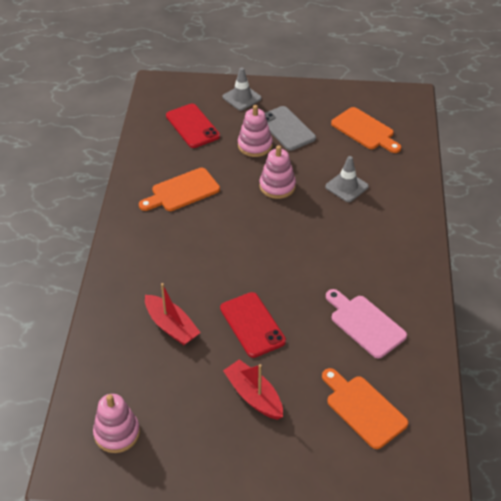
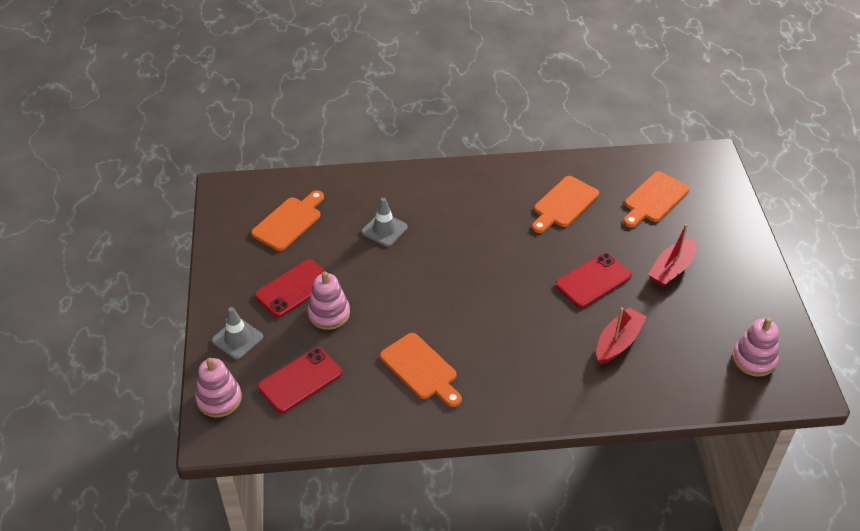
camera: 100 degrees left, 0 degrees up
pink stacking toy [259,145,296,199] -> pink stacking toy moved to [195,358,242,418]
grey phone [265,106,316,151] -> red phone [255,259,325,318]
pink cutting board [326,289,407,358] -> orange cutting board [532,176,599,233]

